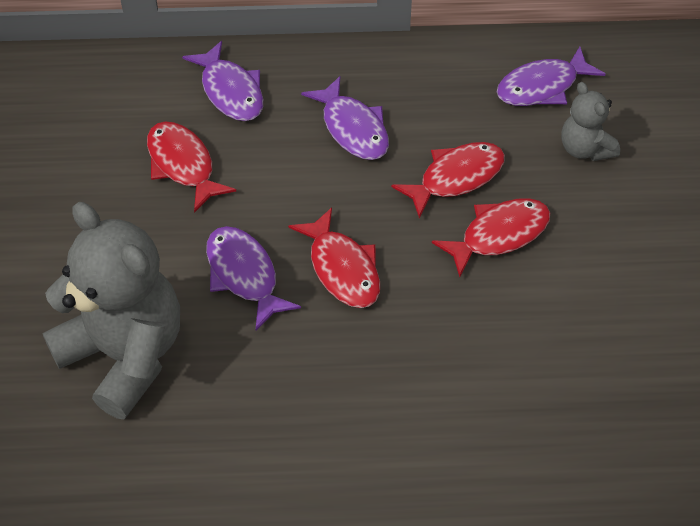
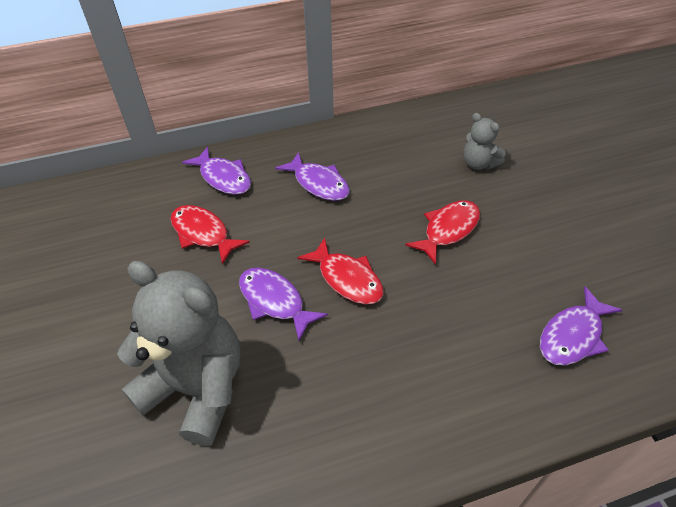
camera: 15 degrees left, 5 degrees down
red fish [391,142,505,219] -> none
purple fish [497,46,606,106] -> purple fish moved to [540,287,622,365]

